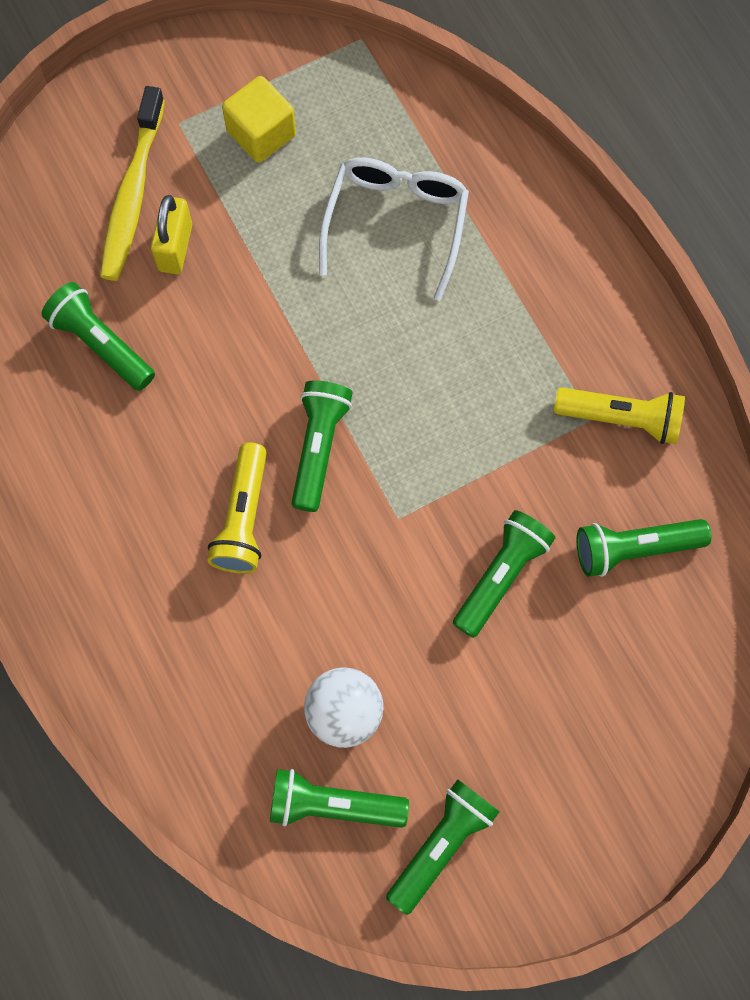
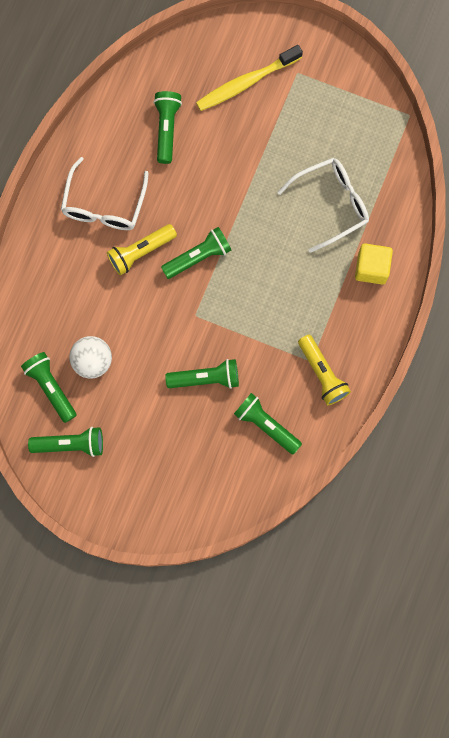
camera: 50 degrees right, 5 degrees up
yellow padlock [151,195,192,274] -> none
yellow cube [222,76,296,163] -> yellow cube moved to [355,244,393,285]
none -> white glasses [61,157,149,230]

